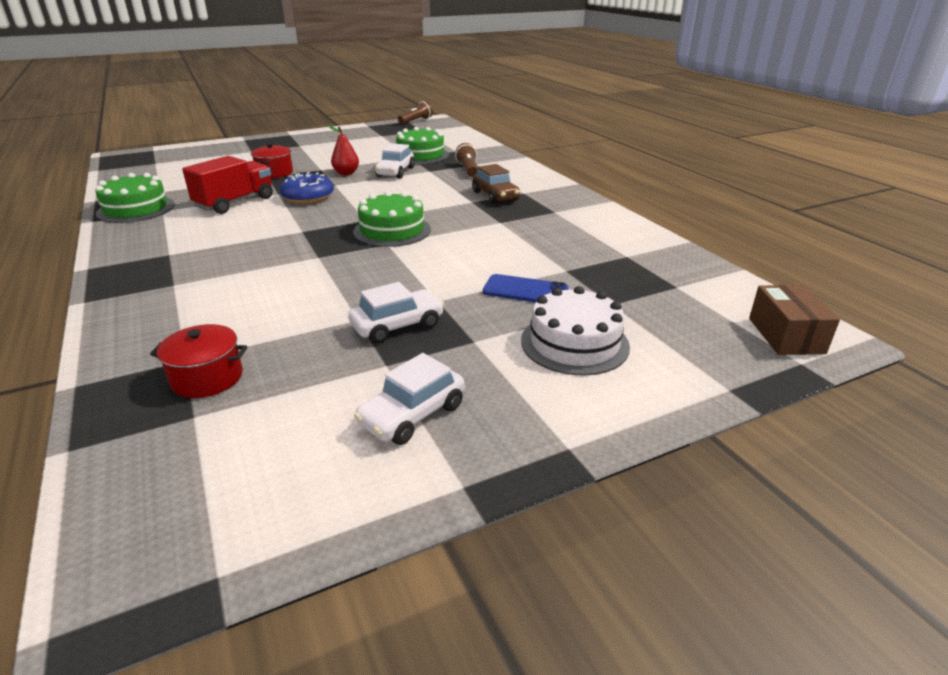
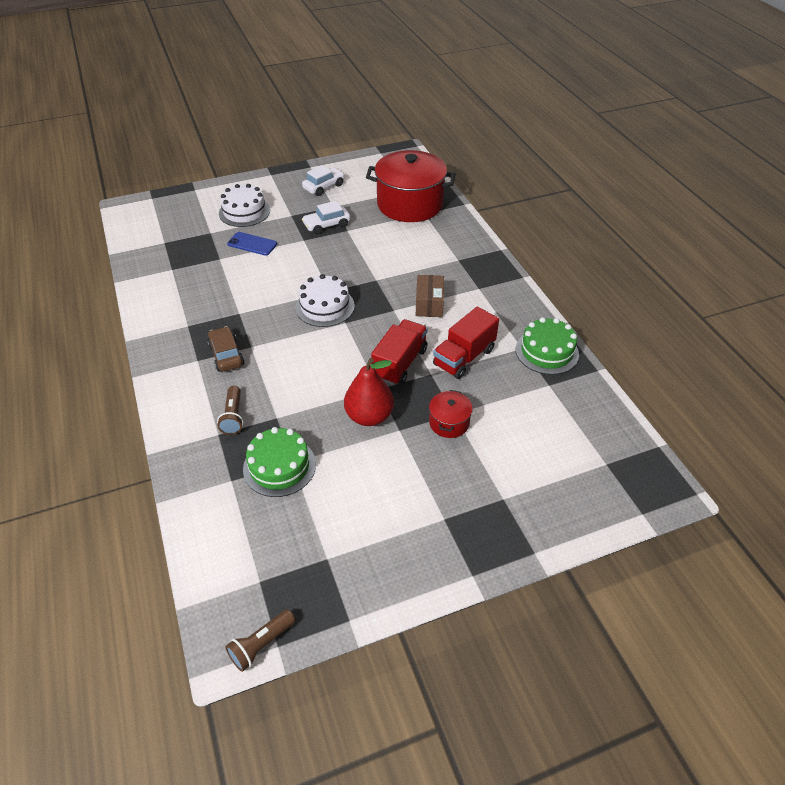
camera: 175 degrees left, 15 degrees up
red pot [150,324,248,398] -> red pot [366,150,455,222], size x2.24
blue donut [280,172,334,204] -> red truck [371,319,428,385]
red pear [328,125,359,175] -> red pear [344,358,394,426], size x1.63
green cake [353,191,431,247] -> white cake [295,274,355,327]
white car [375,143,415,179] -> none
brown box [749,285,840,355] -> brown box moved to [416,275,444,317]

